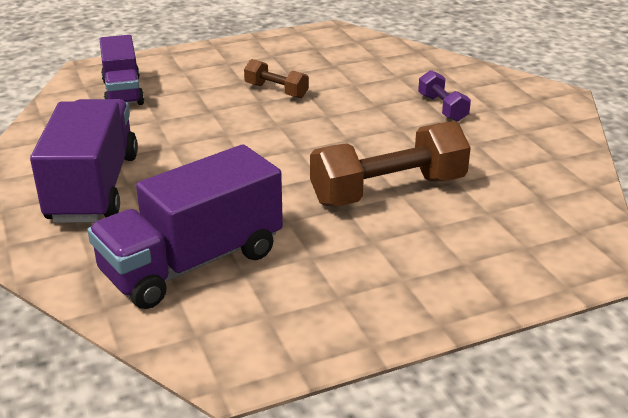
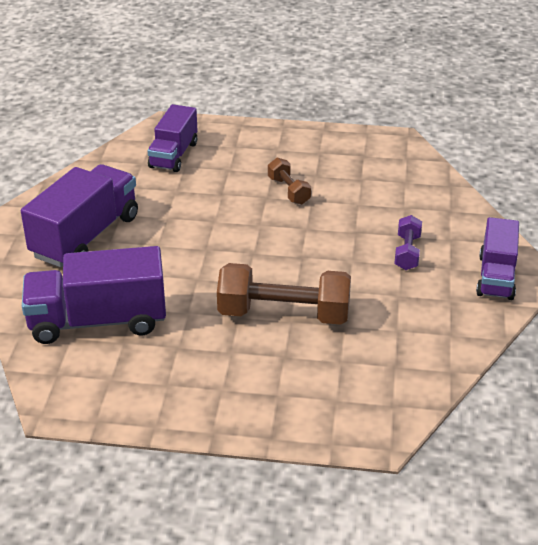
camera: 30 degrees right, 5 degrees up
none -> purple truck [476,217,519,300]

